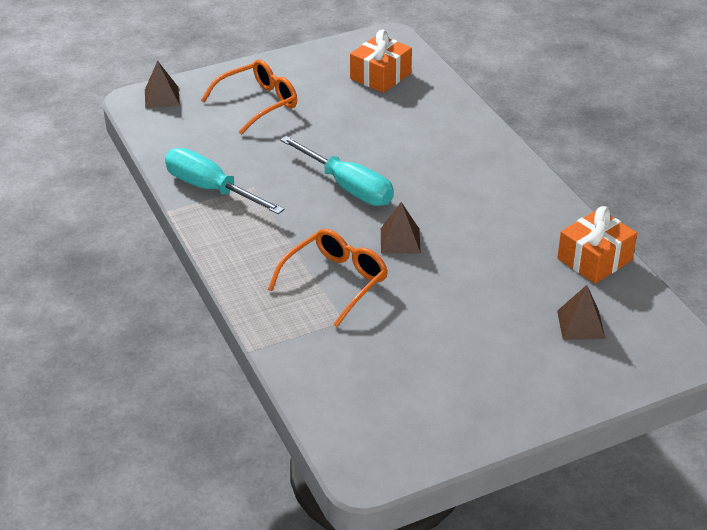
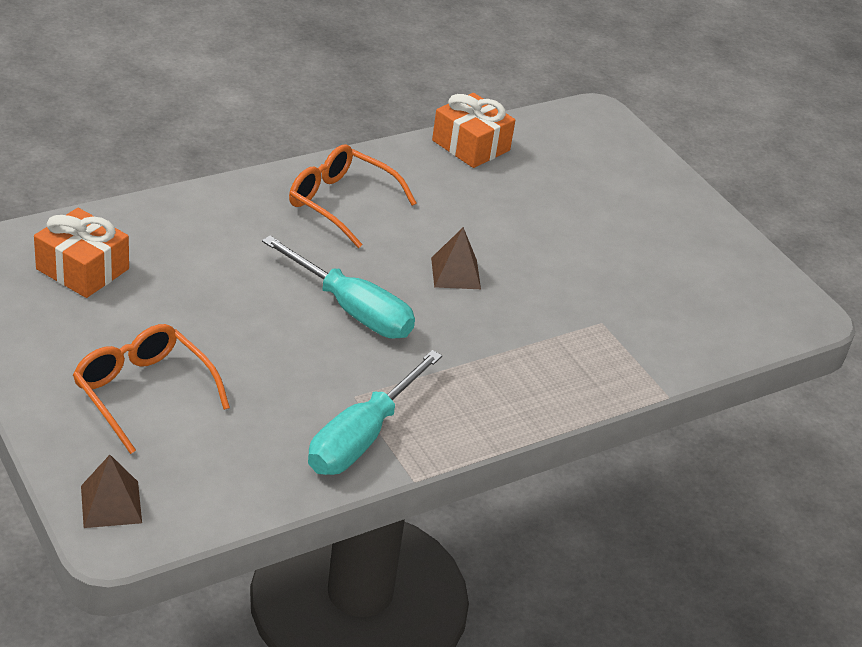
camera: 100 degrees left, 0 degrees up
orange glasses [268,229,388,327] -> orange glasses moved to [289,144,417,248]
turquoise screwdriver [280,136,394,206] -> turquoise screwdriver turned 90 degrees clockwise [262,236,415,339]
brown pyramid [557,285,605,340] -> none

